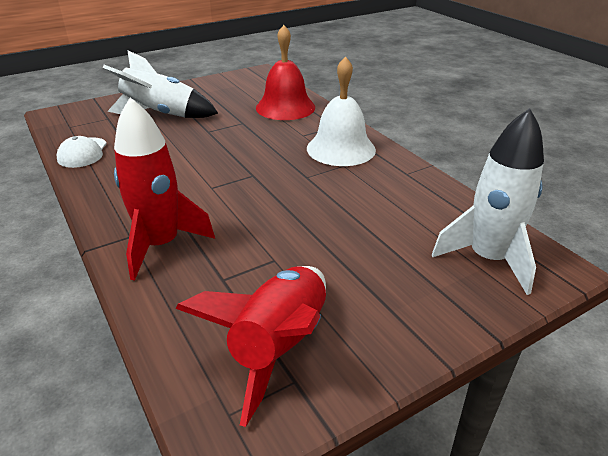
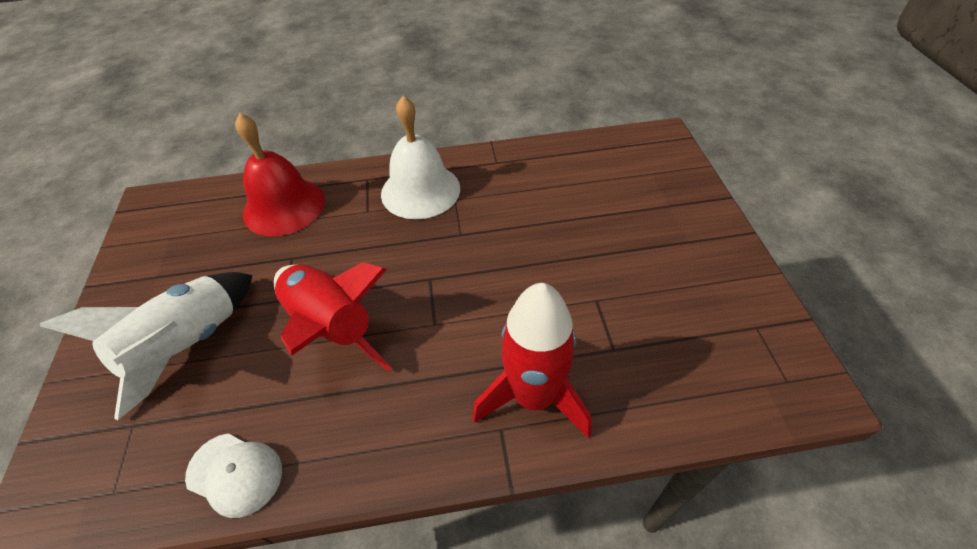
camera: 65 degrees left, 15 degrees up
red rocket [175,266,326,427] -> red rocket moved to [274,262,391,372]
white rocket [432,108,544,295] -> none

